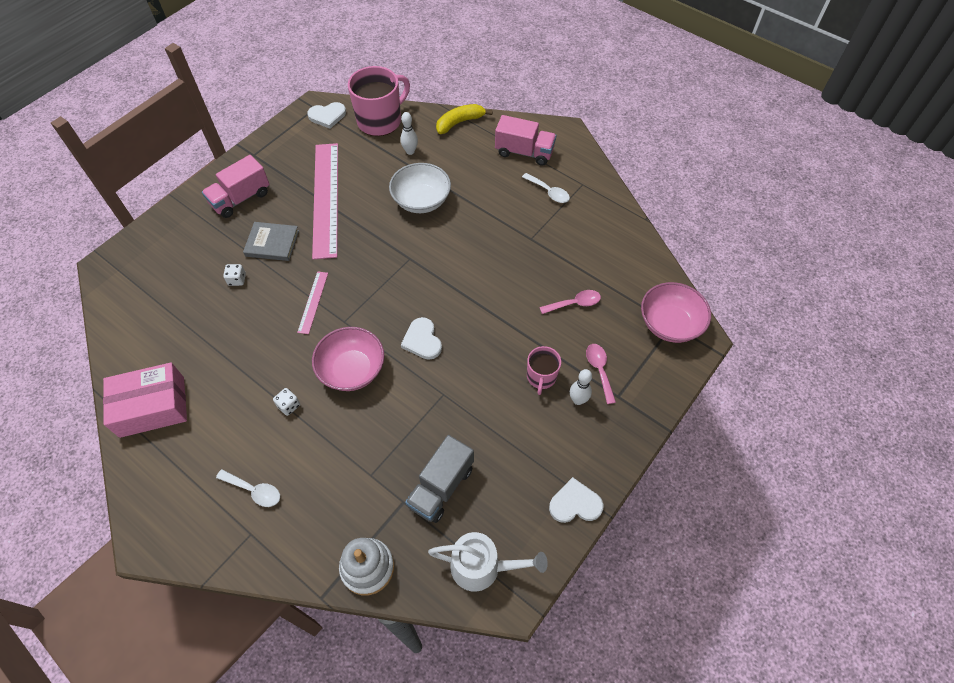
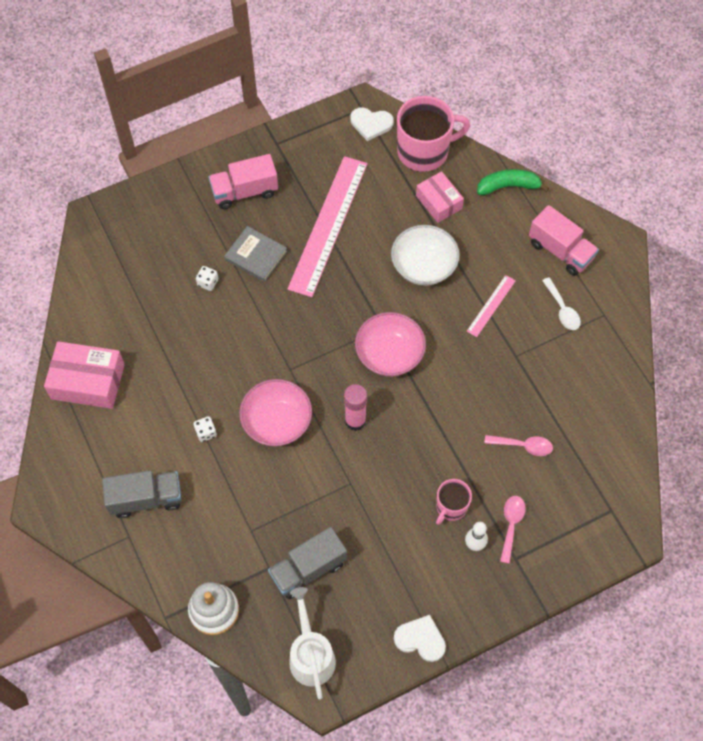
camera: 25 degrees right, 5 degrees up
white spoon [216,469,280,507] -> grey truck [102,470,182,518]
pink ruler [297,271,328,334] -> pink ruler moved to [467,275,516,337]
white bowling pin [400,112,418,155] -> pink box [416,171,464,223]
white heart [401,317,442,360] -> pink glue stick [344,384,367,431]
white watering can [428,532,548,592] -> white watering can turned 135 degrees counterclockwise [289,587,336,699]
yellow banana [436,104,493,134] -> green banana [477,169,549,195]
pink bowl [641,282,711,343] -> pink bowl moved to [355,312,426,376]

